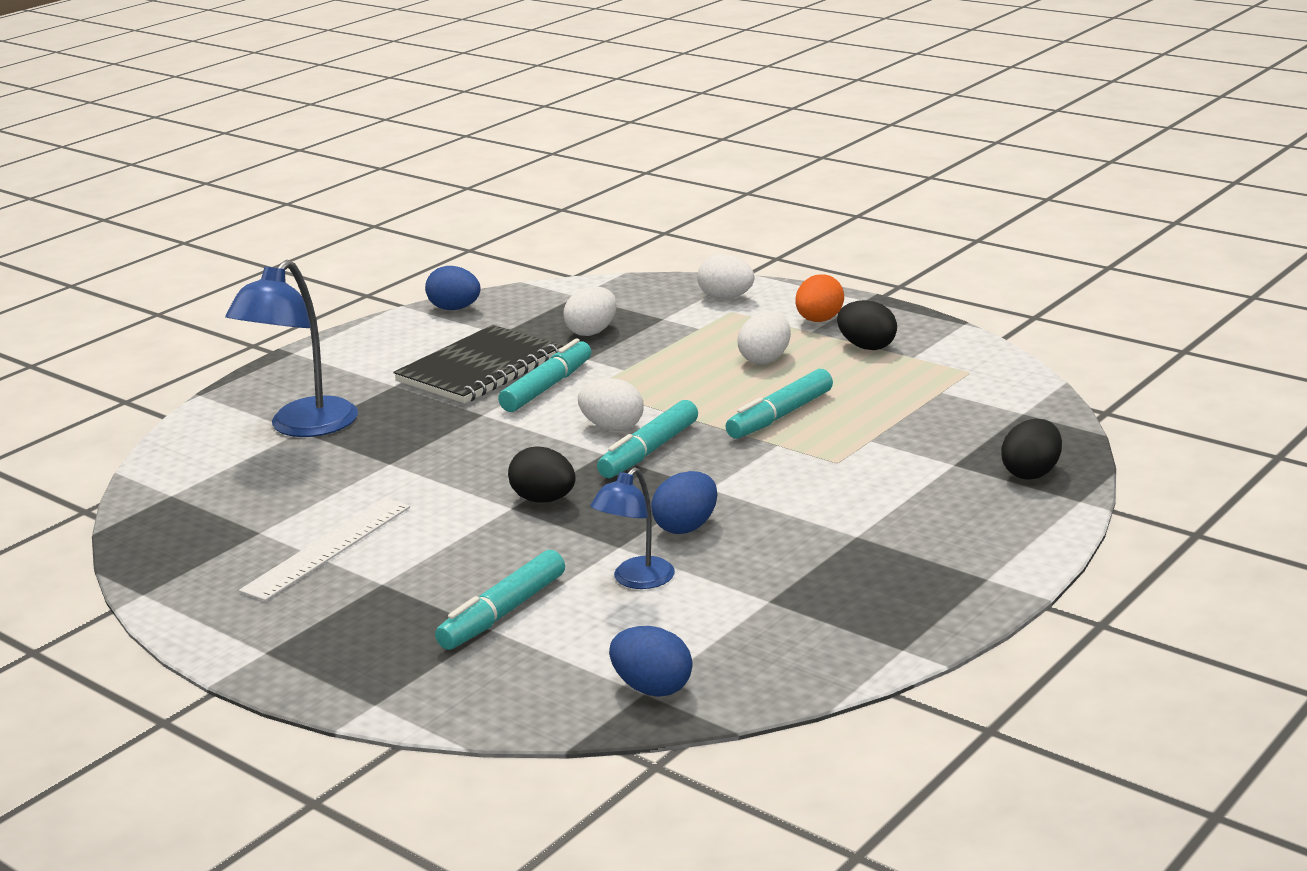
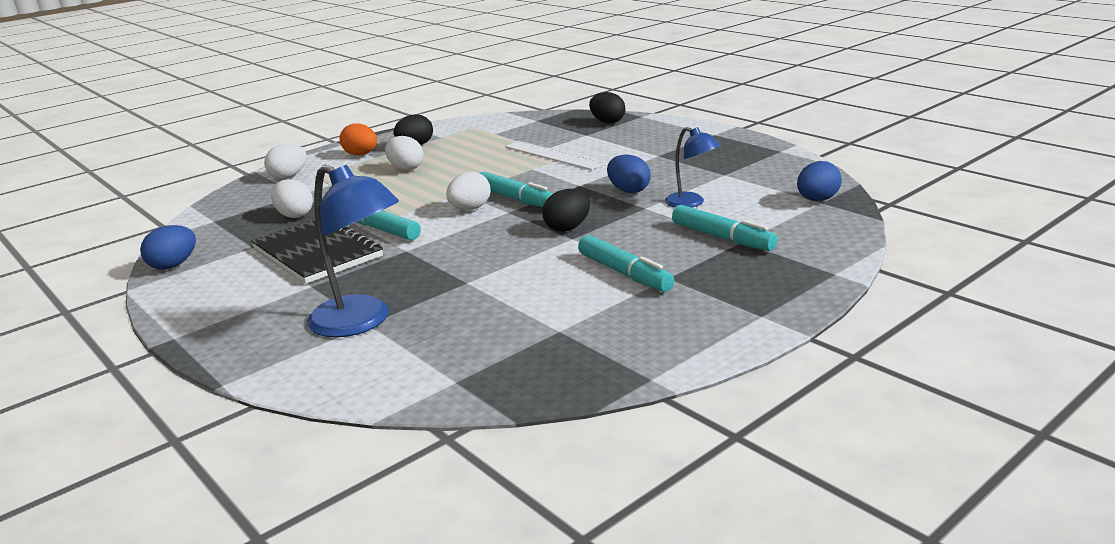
camera: 80 degrees left, 0 degrees up
white ruler [239,498,410,601] -> white ruler moved to [505,141,606,170]
turquoise marker [726,369,833,439] -> turquoise marker moved to [578,235,674,292]

